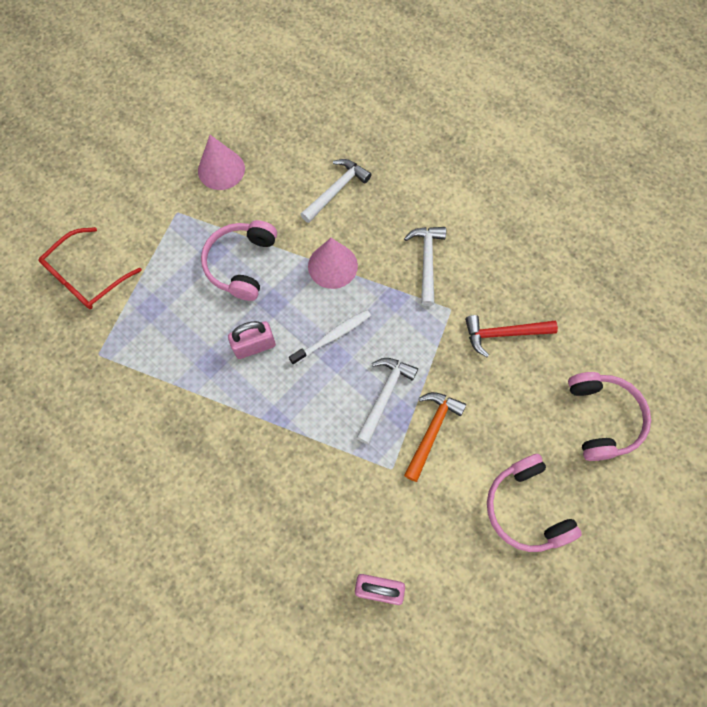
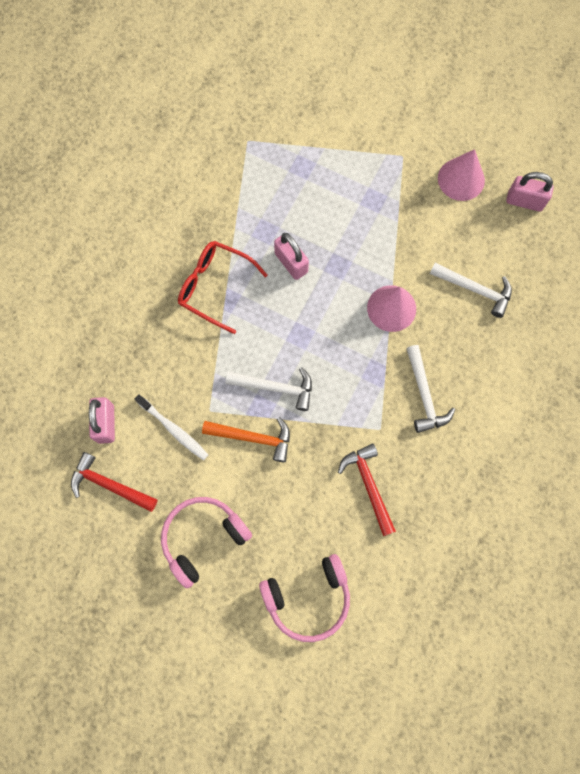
camera: 75 degrees right, 5 degrees up
red glasses [38,227,142,309] -> red glasses moved to [178,241,268,334]
pink headphones [201,220,277,301] -> none
white toothbrush [289,310,371,365] -> white toothbrush moved to [135,394,208,461]
white hammer [404,227,446,306] -> white hammer turned 90 degrees clockwise [406,345,455,433]
none -> red hammer [71,452,157,512]
none -> pink padlock [506,172,554,212]

